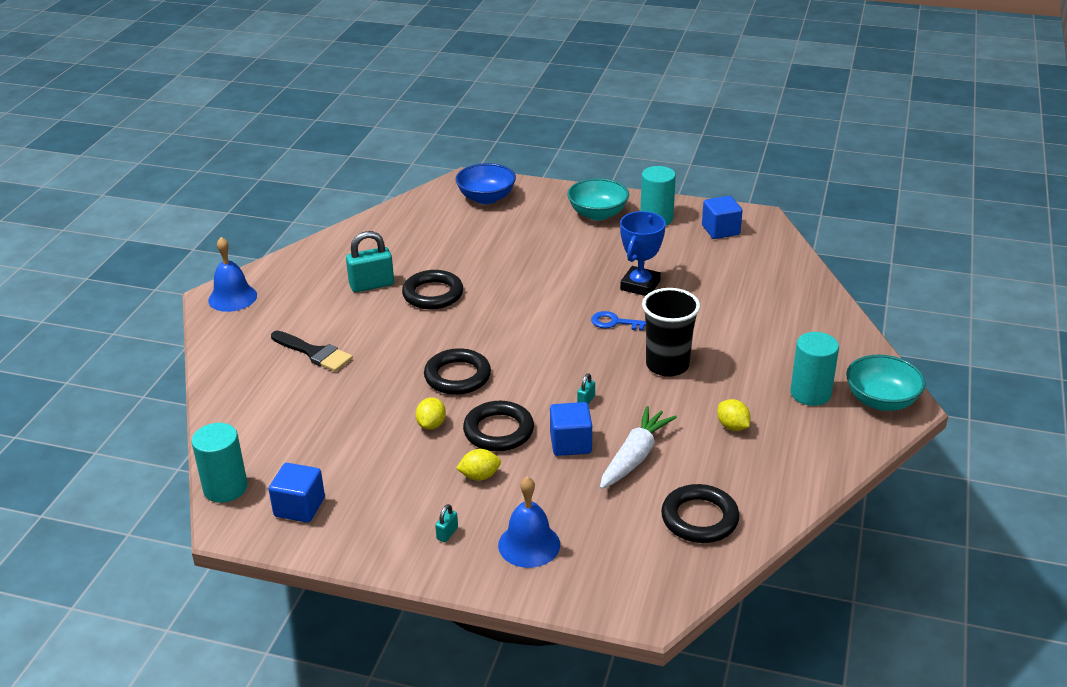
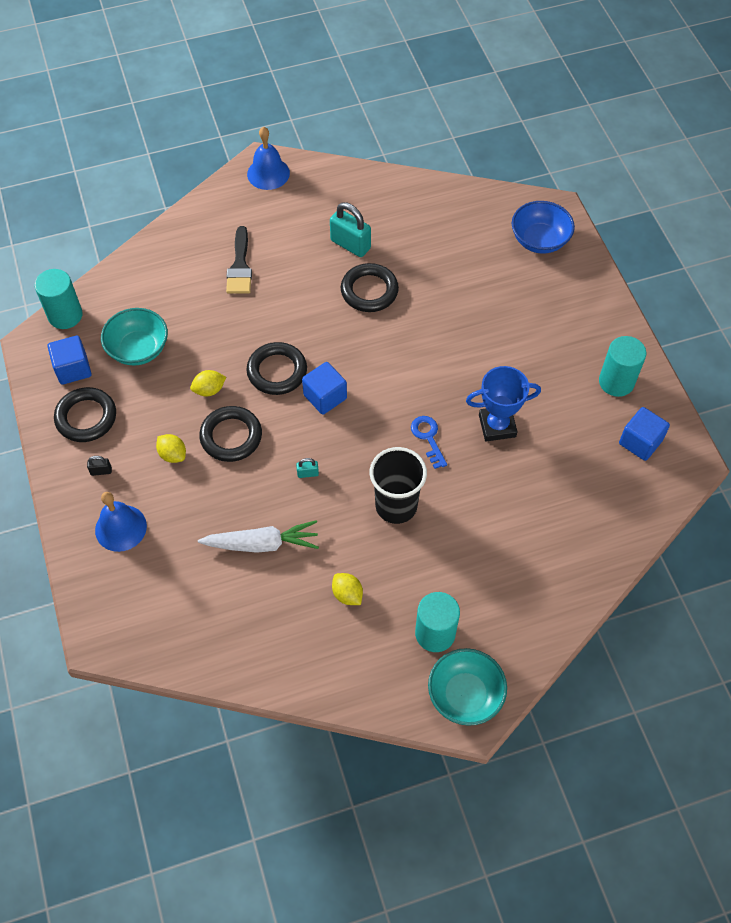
camera: 55 degrees right, 25 degrees up
turquoise padlock [435,504,458,542] -> black padlock [87,456,112,476]
blue cube [550,402,592,456] -> blue cube moved to [302,362,347,415]
turquoise bowl [567,178,629,221] -> turquoise bowl moved to [101,308,168,366]
black ring [661,484,739,543] -> black ring moved to [54,387,116,442]
yellow lemon [717,399,751,431] -> yellow lemon turned 60 degrees counterclockwise [332,573,363,605]

